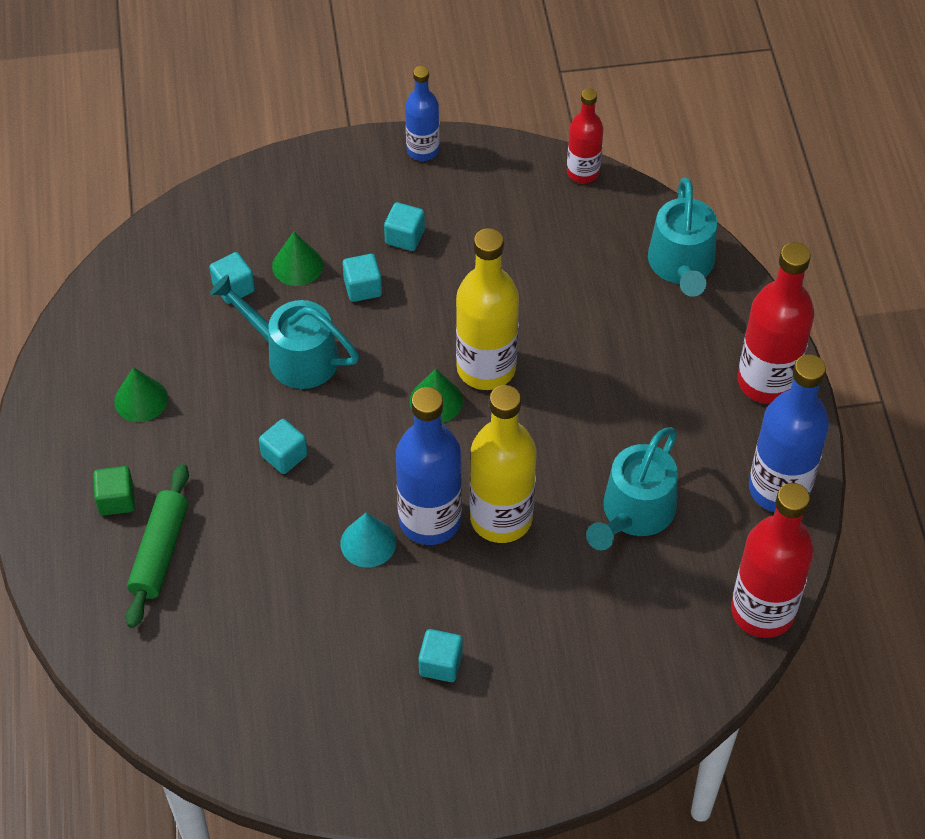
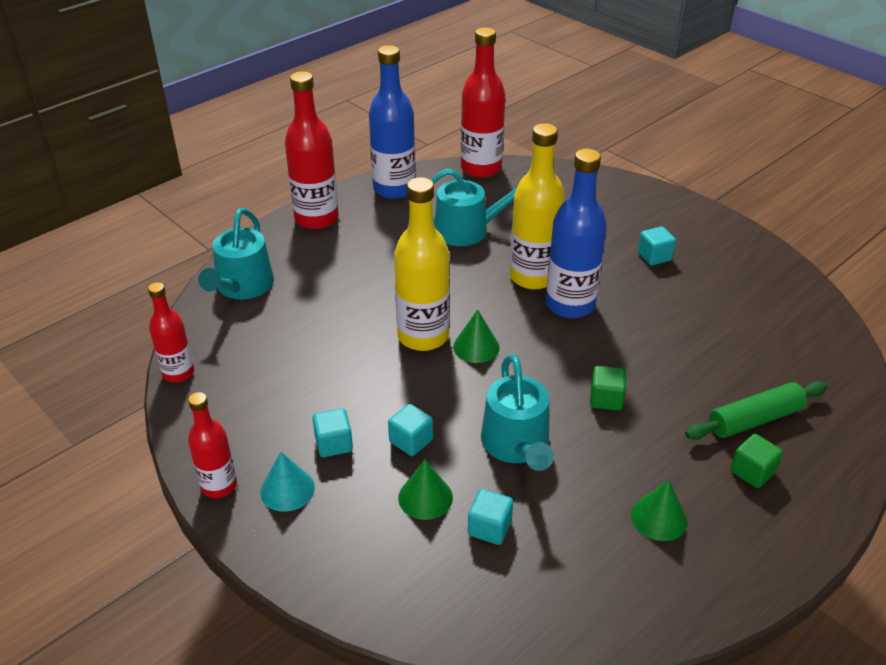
camera: 125 degrees left, 15 degrees down
turquoise cube [259,419,308,474] -> green cube [590,366,626,411]
turquoise cone [341,513,396,568] -> turquoise cone moved to [260,452,315,512]
blue bottle [405,66,440,161] -> red bottle [188,392,237,498]
turquoise watering can [648,177,717,297] -> turquoise watering can turned 135 degrees clockwise [198,208,274,299]

